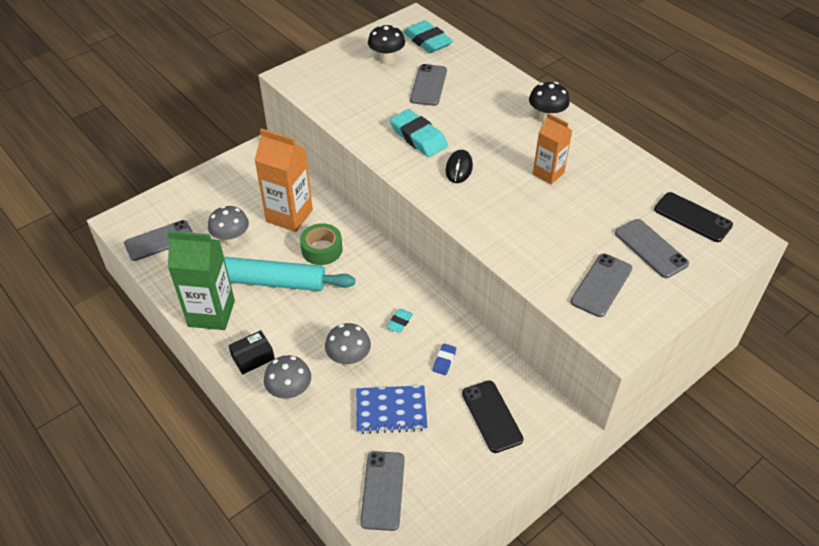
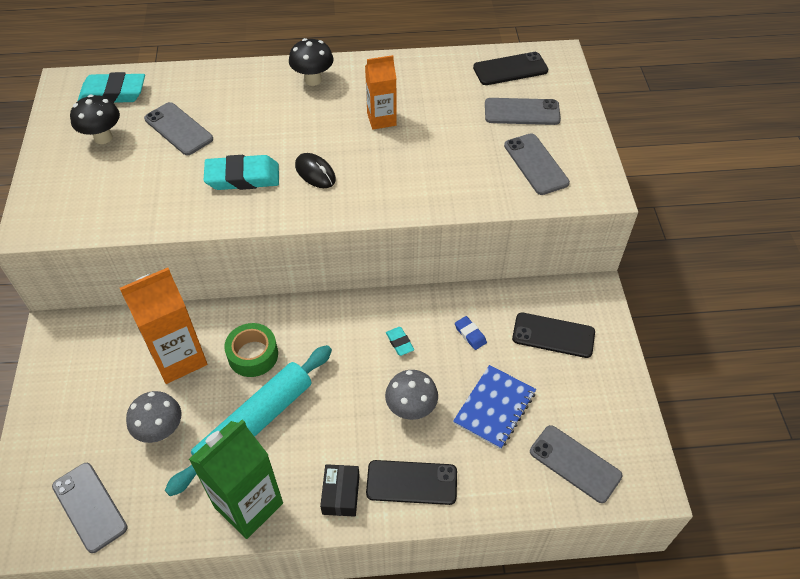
camera: 55 degrees left, 5 degrees up
grey phone [124,220,192,261] -> grey phone turned 45 degrees counterclockwise [52,463,128,553]
grey mushroom [264,355,311,401] -> black phone [366,460,457,505]

